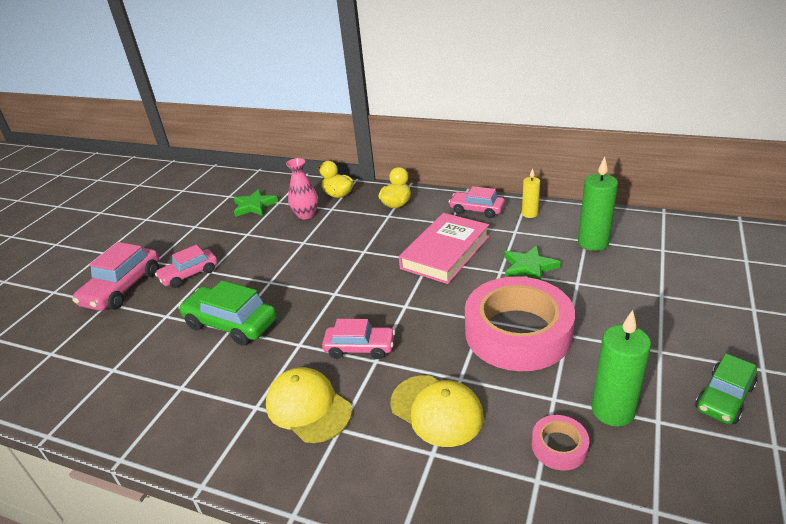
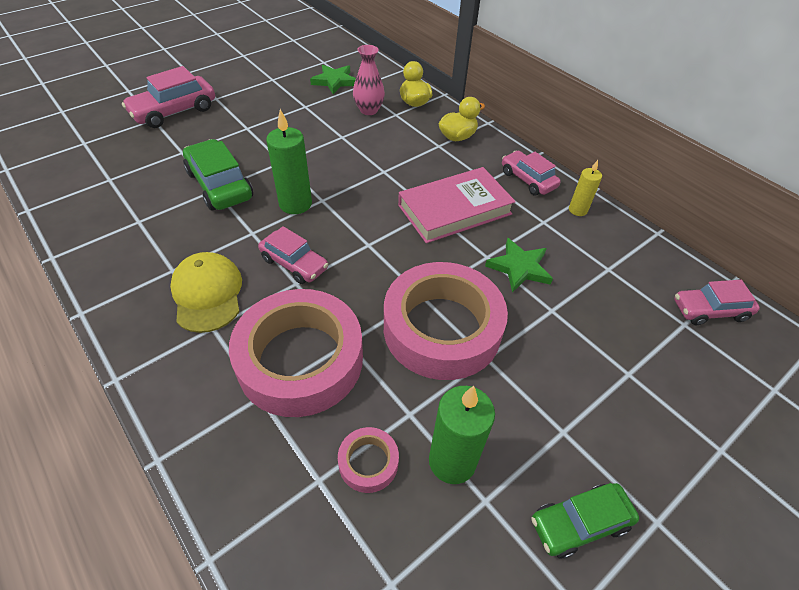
camera: 25 degrees right, 15 degrees up
pink car [155,245,218,288] -> pink car moved to [674,280,760,325]
yellow cap [390,375,484,447] -> pink tape [229,289,363,417]
green candle [578,157,618,251] -> green candle moved to [266,109,312,214]

